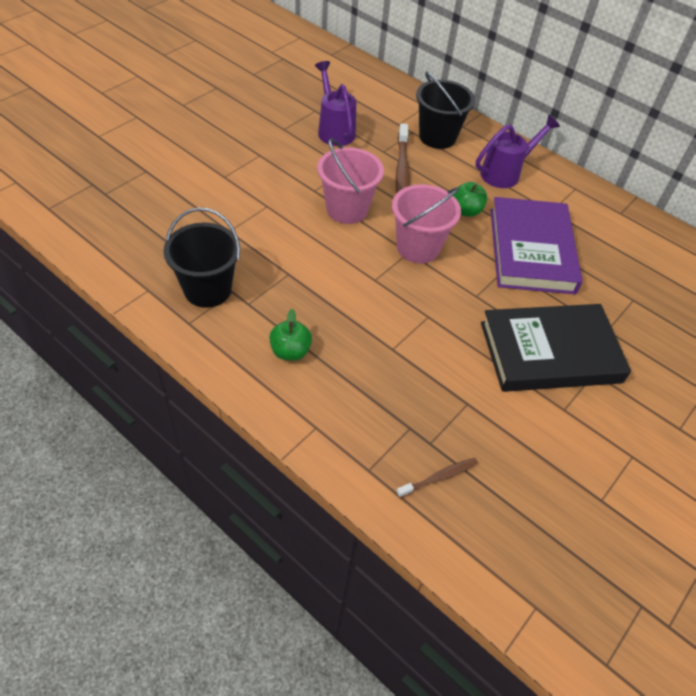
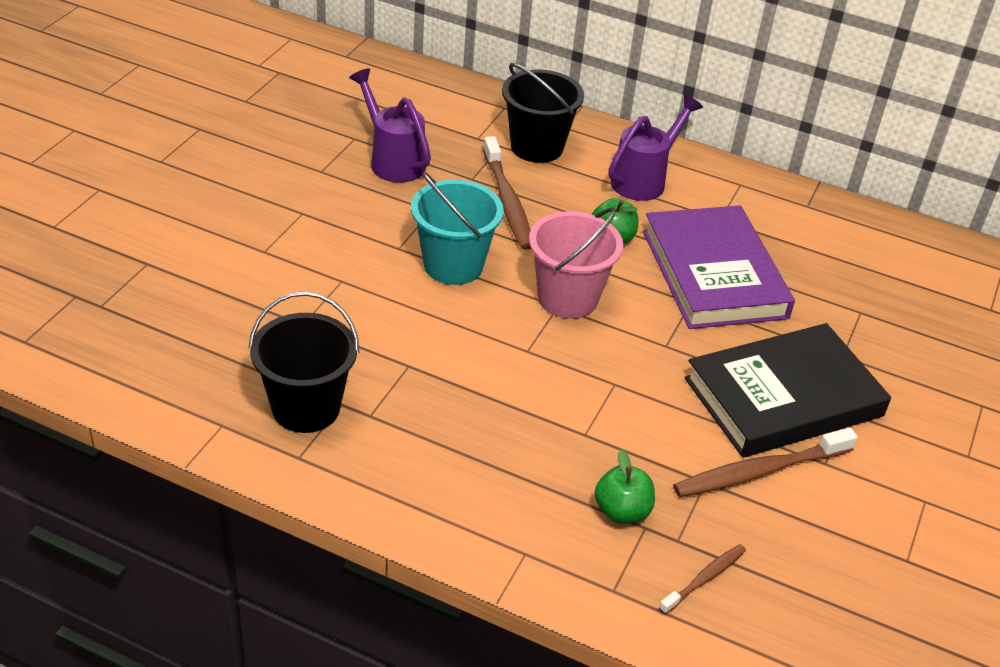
camera: 15 degrees left, 10 degrees down
green apple [269,309,312,361] -> green apple moved to [595,449,655,524]
pink bucket [317,138,384,224] -> turquoise bucket [411,172,504,285]
none -> brown toothbrush [673,428,858,497]

